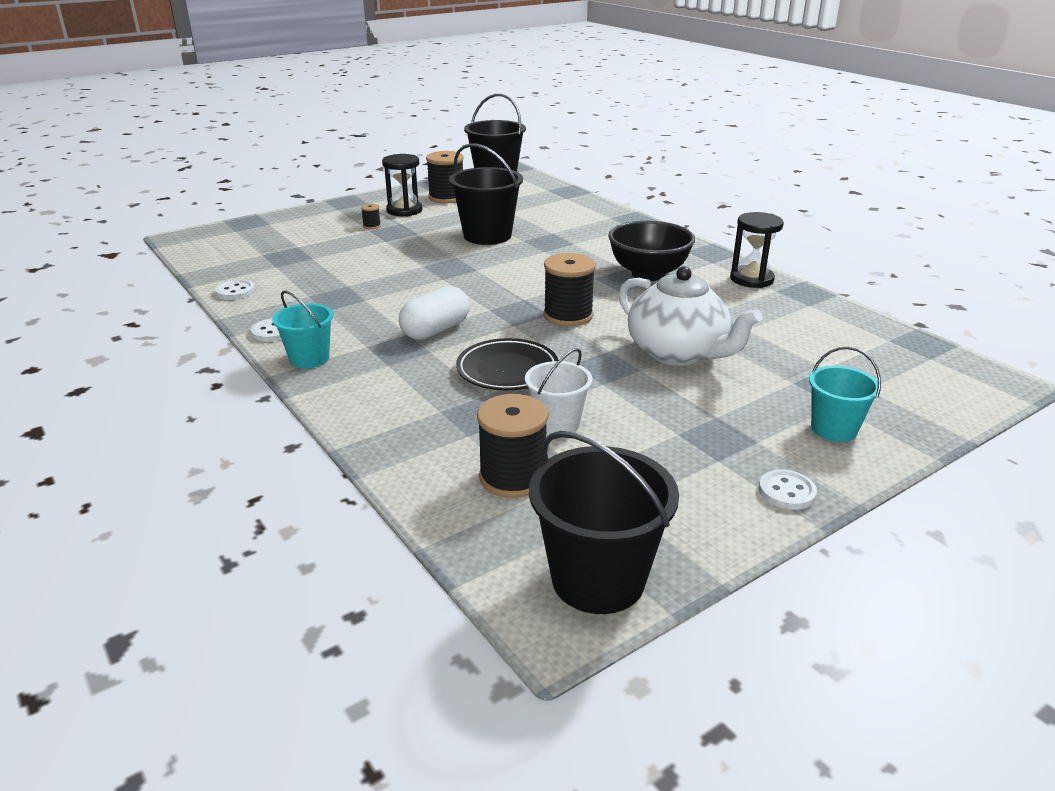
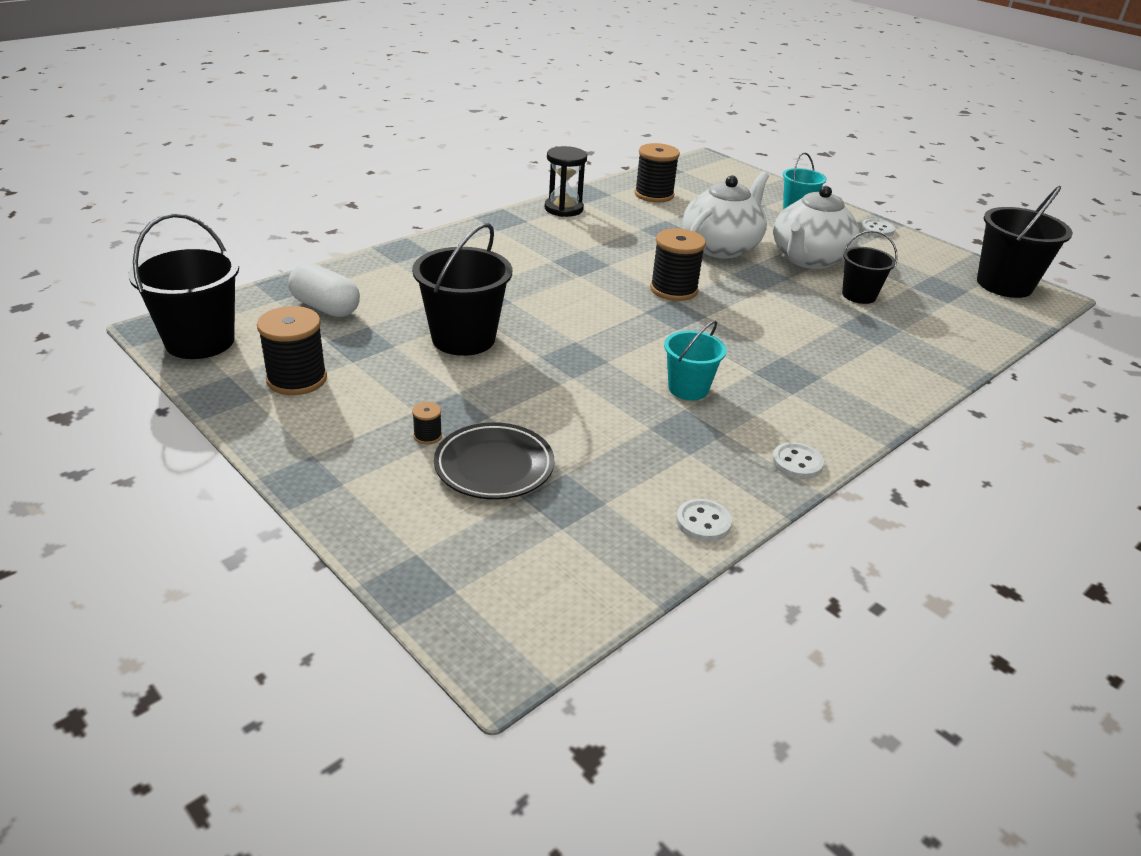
camera: 100 degrees left, 5 degrees up
turquoise bucket [272,290,333,368] -> turquoise bucket moved to [664,321,726,400]
black hourglass [382,154,422,217] -> none
white capsule [399,286,469,340] -> white capsule moved to [288,263,360,317]
black plate [456,338,558,390] -> black plate moved to [434,422,554,499]
black spool [477,394,548,498] -> black spool moved to [634,143,680,203]
white bucket [525,348,593,435] -> black bucket [842,230,898,304]
black bowl [608,220,695,281] -> none
none -> white teapot [773,186,859,269]

